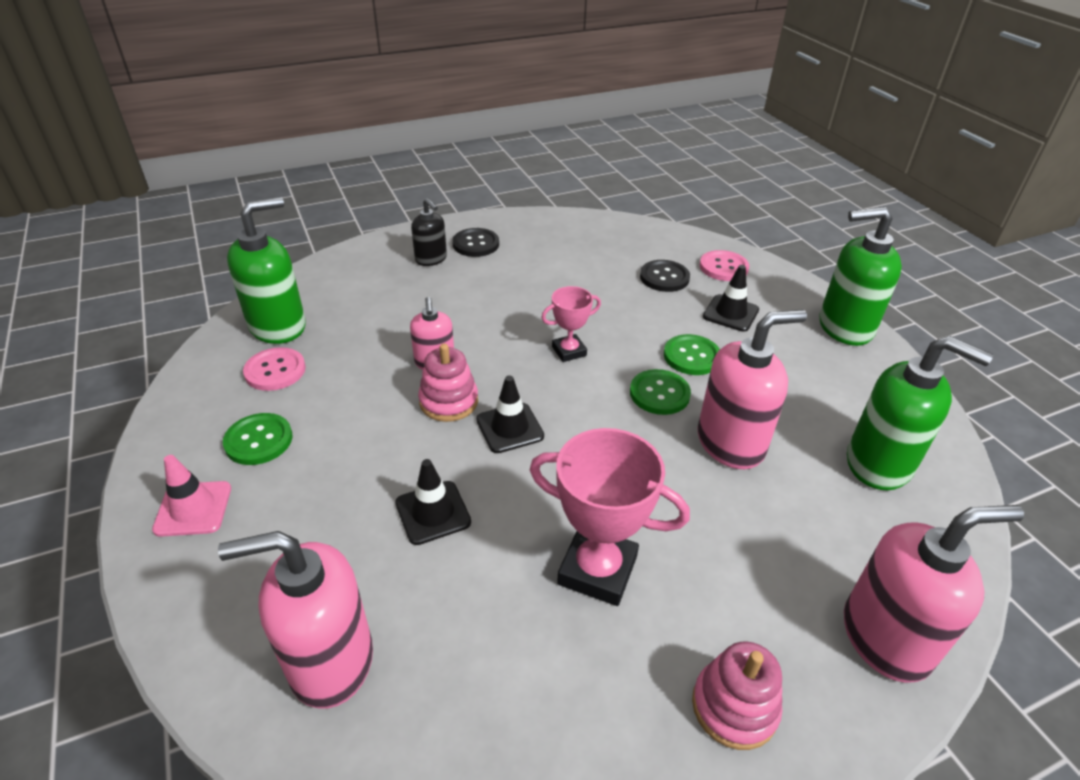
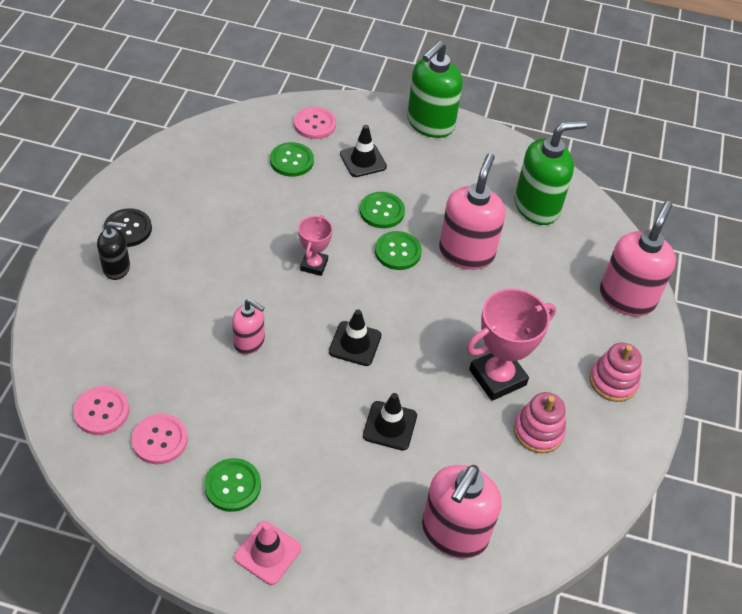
camera: 55 degrees left, 10 degrees up
green soap dispenser [227,197,306,344] -> pink button [73,386,129,435]
pink stacking toy [418,344,478,422] -> pink stacking toy moved to [514,392,566,453]
black button [640,260,690,292] -> green button [270,142,314,177]

